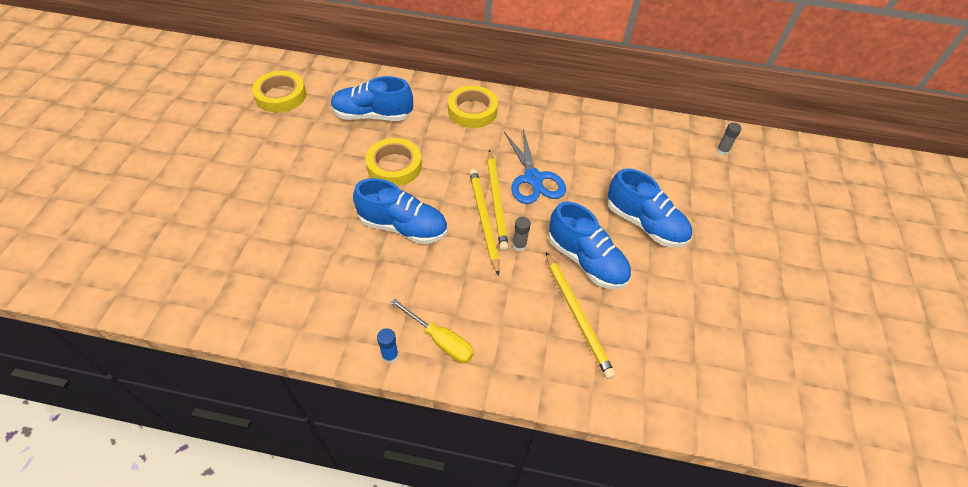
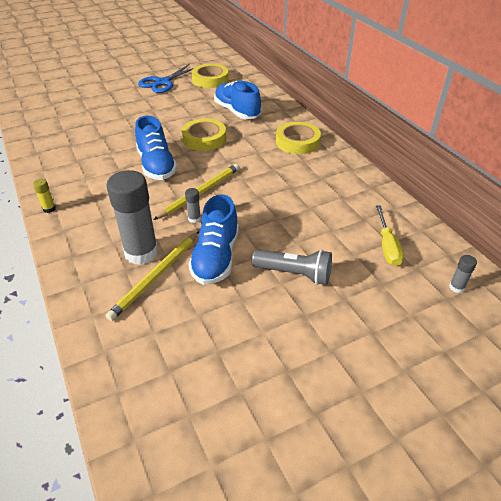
camera: 55 degrees right, 10 degrees down
blue glue stick [377,328,399,363] -> yellow glue stick [33,179,56,213]
yellow screwdriver [391,299,474,363] -> yellow screwdriver moved to [376,206,404,266]
yellow pencil [487,150,509,251] -> none
blue scissors [504,129,566,204] -> blue scissors moved to [138,64,194,93]
blue shoe [608,168,692,247] -> grey flashlight [252,249,332,285]
none -> grey glue stick [106,170,158,265]

